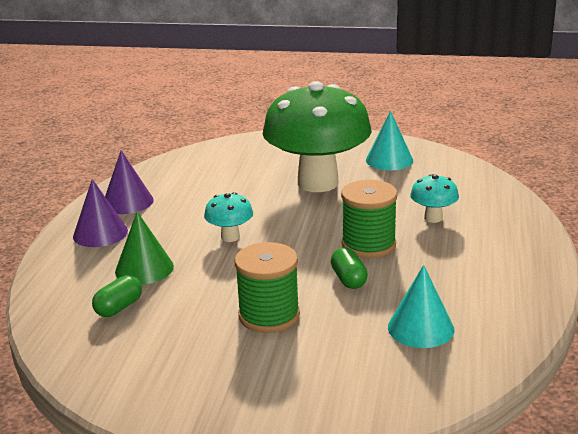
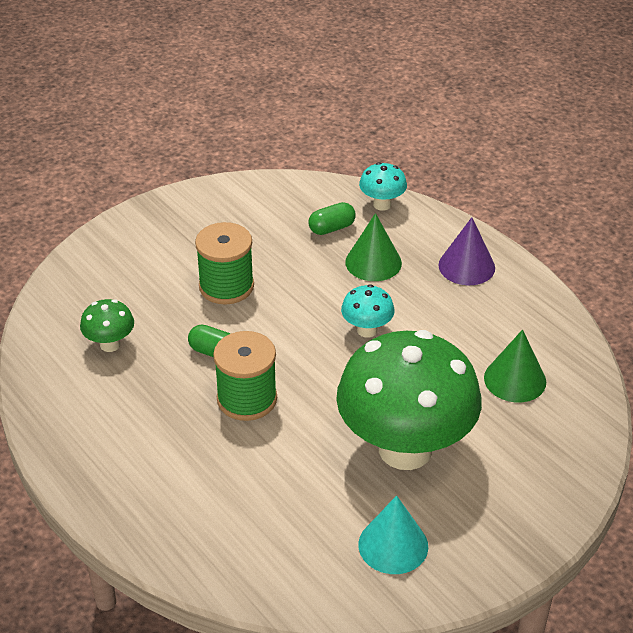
camera: 130 degrees right, 15 degrees up
green capsule [92,275,142,317] -> green capsule turned 75 degrees clockwise [309,202,356,235]
purple cone [105,150,154,214] -> none
turquoise cone [388,265,455,348] -> green mushroom [80,299,134,352]
turquoise mushroom [410,174,459,223] -> turquoise mushroom moved to [359,162,407,211]
none -> green cone [484,330,546,402]

